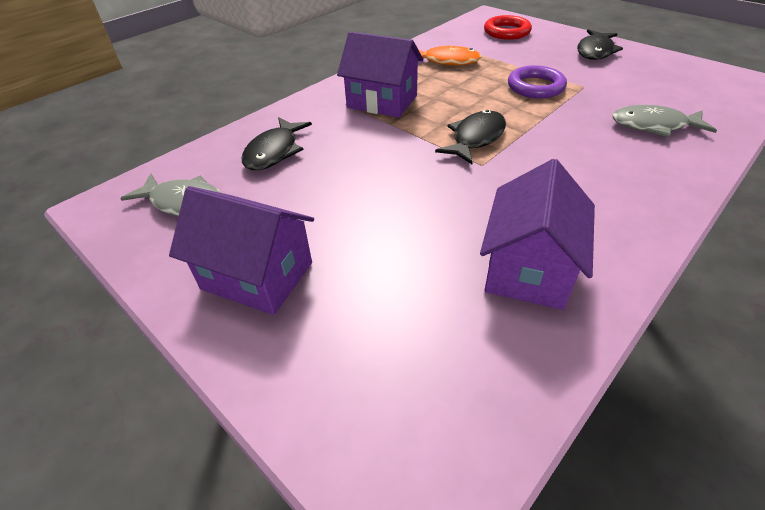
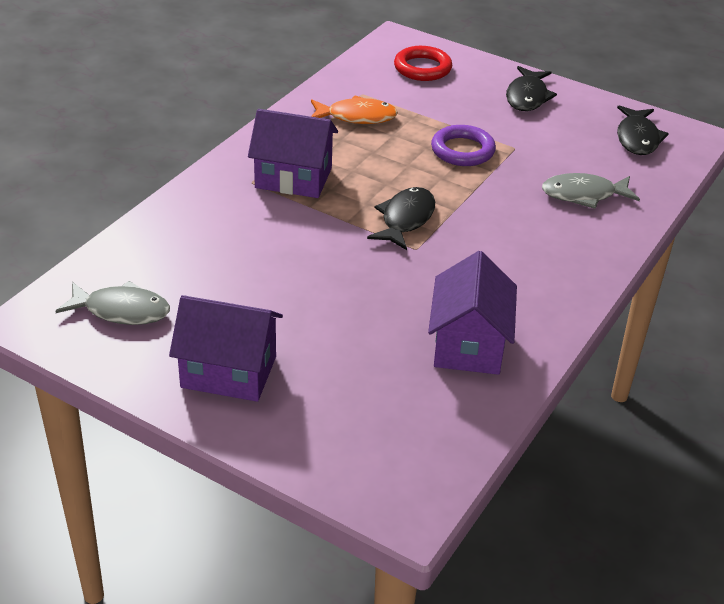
camera: 15 degrees left, 5 degrees down
black fish [242,117,312,170] -> black fish moved to [617,106,669,155]

